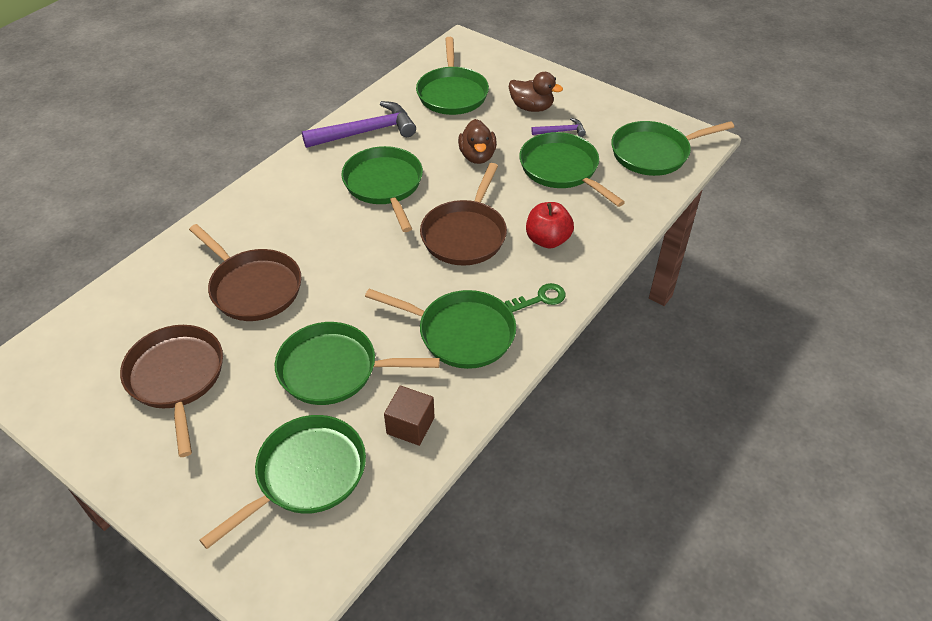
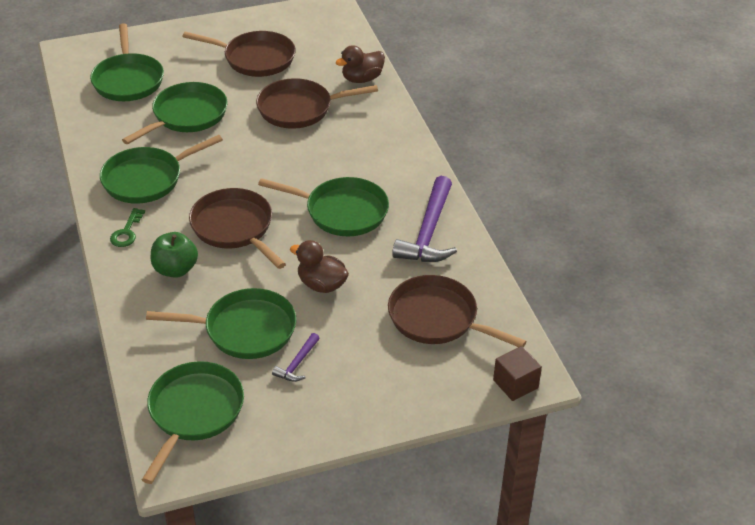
camera: 125 degrees right, 5 degrees down
brown cube [384,386,435,446] -> brown cube moved to [493,346,542,401]
green pan [416,37,489,115] -> brown pan [388,275,527,347]
brown duck [509,72,563,112] -> brown duck moved to [336,45,385,83]
red apple [526,202,574,249] -> green apple [151,232,198,278]

